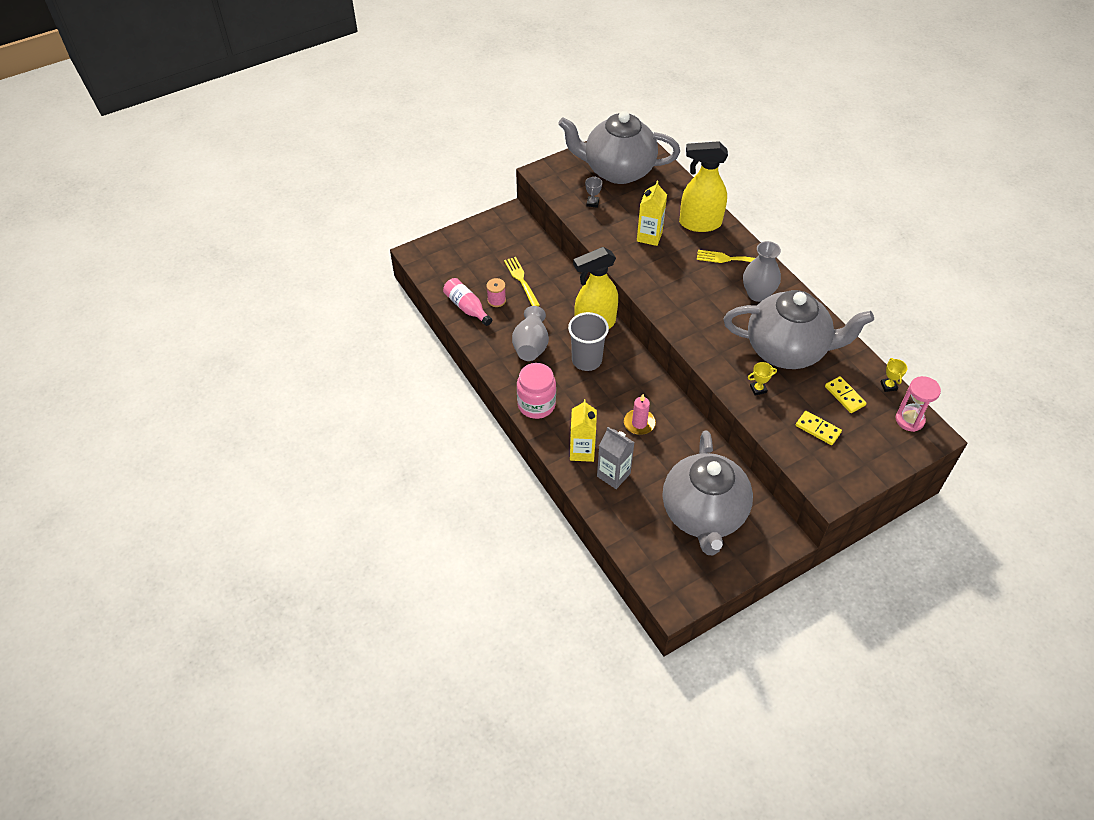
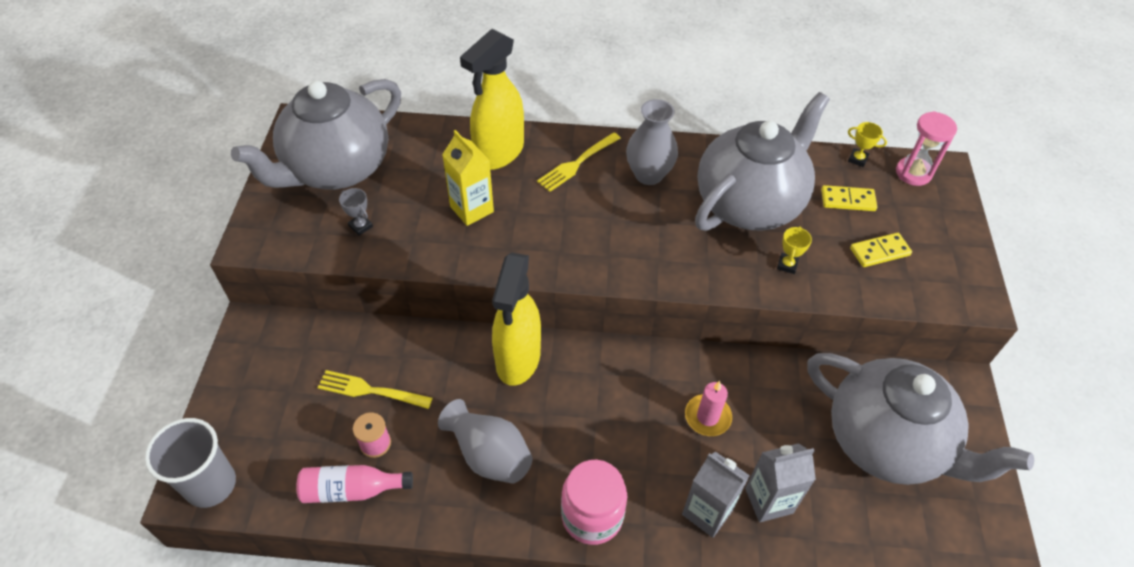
camera: 55 degrees left, 0 degrees up
grey cup [568,312,609,371] -> grey cup moved to [145,418,236,508]
yellow carton [570,399,597,462] -> grey carton [682,451,750,538]

